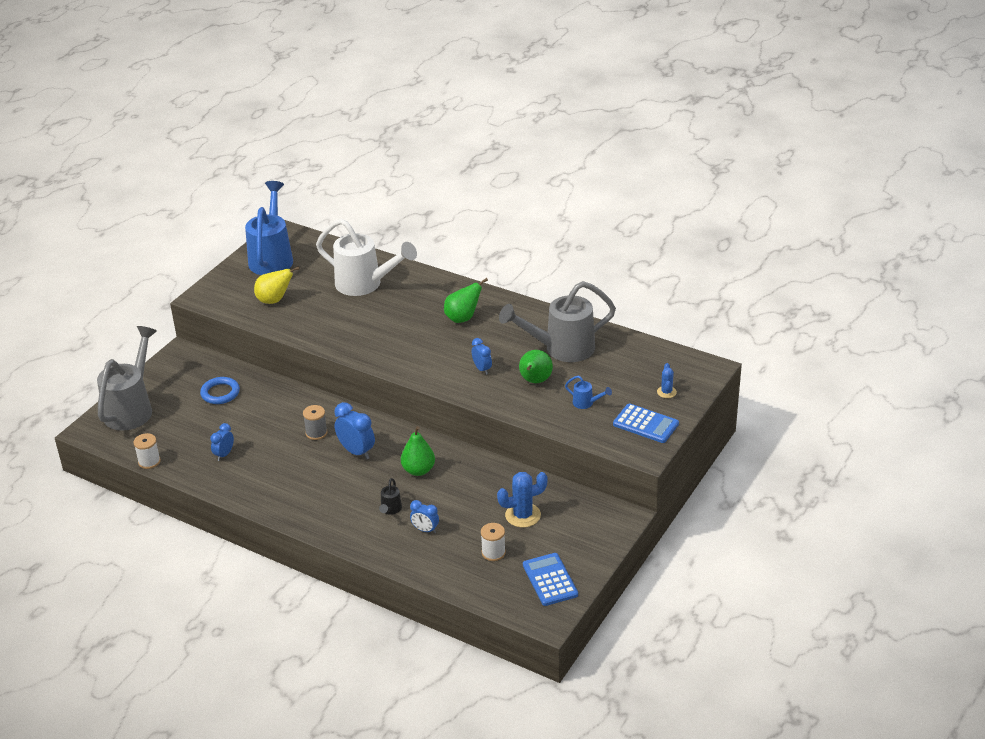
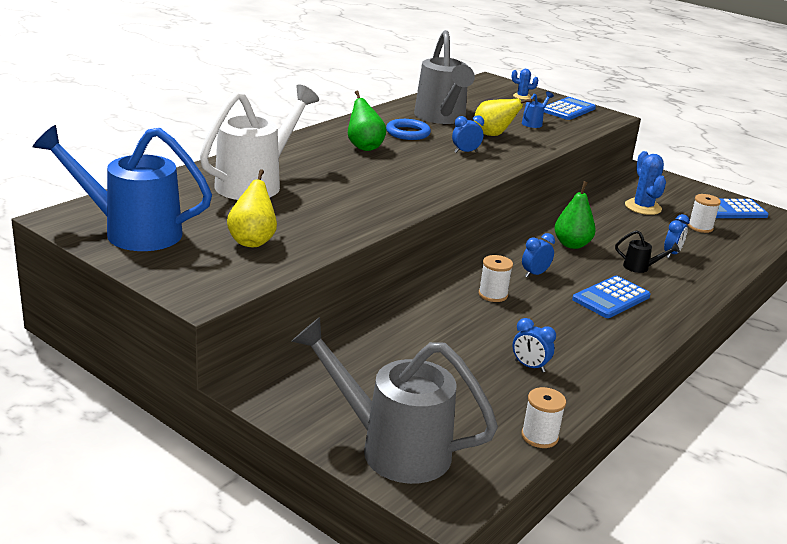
camera: 85 degrees left, 10 degrees down
blue ring [200,377,240,404] -> blue ring moved to [386,119,431,140]
grey spool [303,405,328,440] -> white spool [479,255,513,302]
blue clock [334,402,375,460] -> blue clock [522,233,555,277], size x0.61
green pear [519,350,553,383] -> yellow pear [474,98,532,136]
none -> blue calculator [572,276,651,318]

